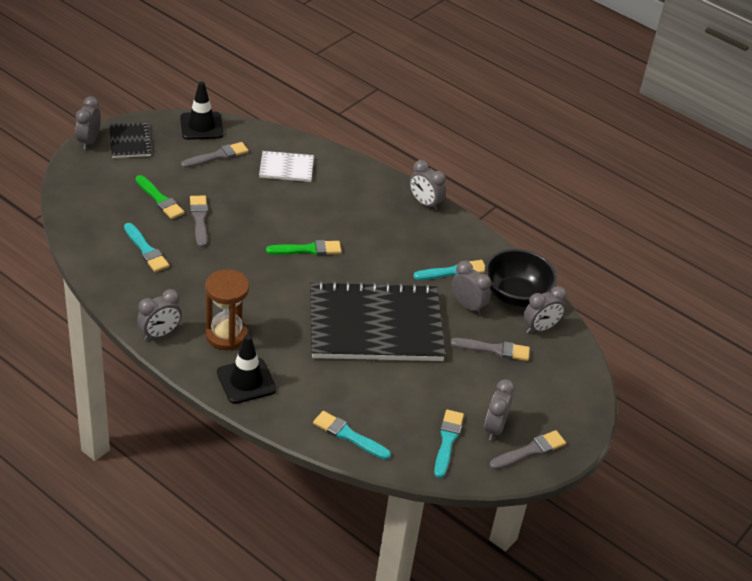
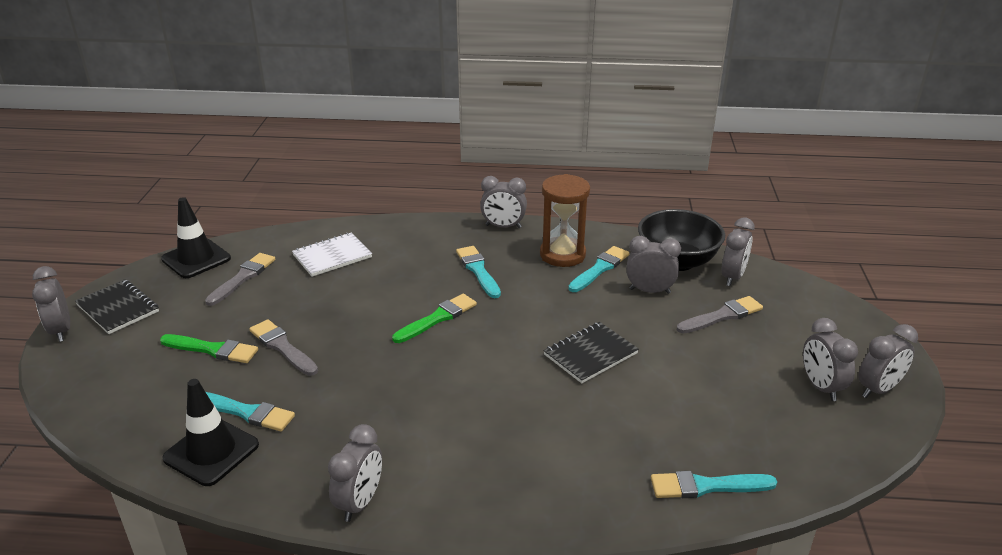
camera: 30 degrees left, 10 degrees down
brown hourglass [205,269,249,350] -> brown hourglass moved to [540,174,590,267]
black traffic cone [217,335,276,404] -> black traffic cone moved to [162,379,259,486]
black notebook [310,281,446,361] -> black notebook [543,322,639,383], size x0.45
turquoise brush [434,410,464,478] -> turquoise brush moved to [456,246,501,298]
grey brush [490,430,566,470] -> grey clock [858,324,918,398]

